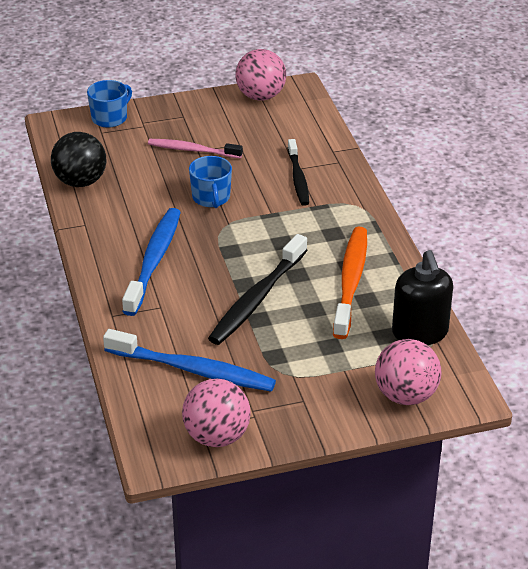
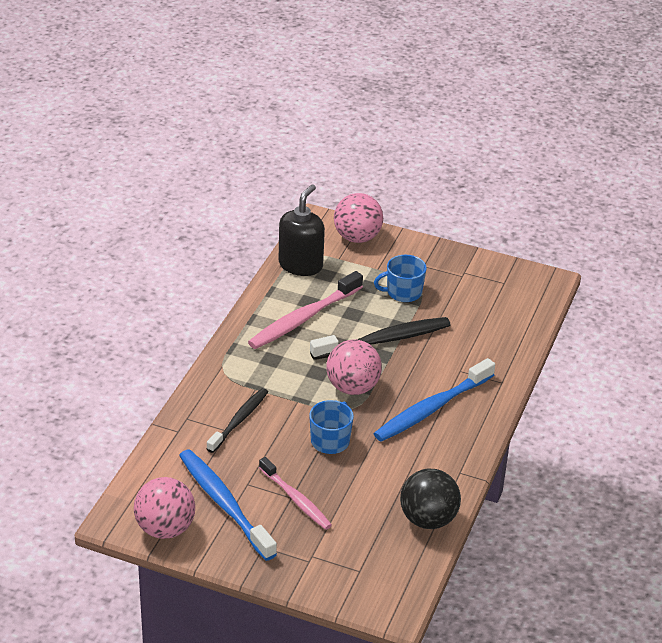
camera: 145 degrees left, 0 degrees up
blue mug [87,80,132,128] -> blue mug moved to [374,255,427,302]
blue toothbrush [103,329,276,391] -> blue toothbrush moved to [179,449,277,561]
pink ball [182,379,251,447] -> pink ball moved to [326,340,382,395]
orange toothbrush [333,227,367,339] -> pink toothbrush [248,271,363,349]

